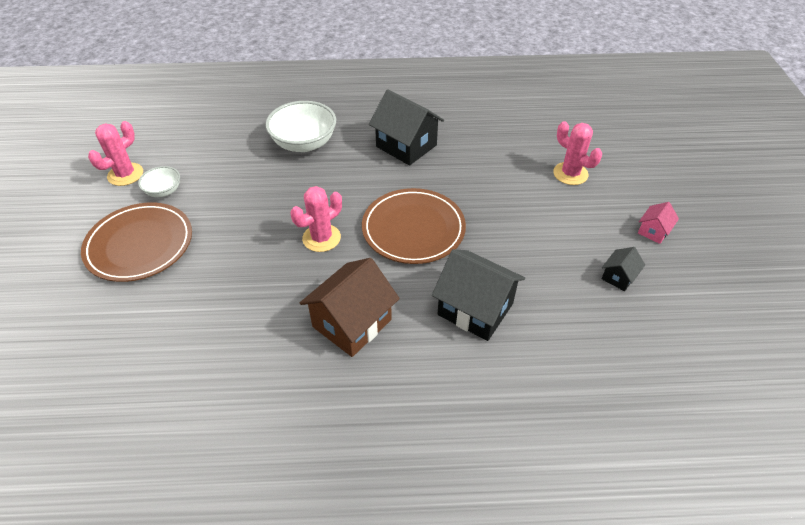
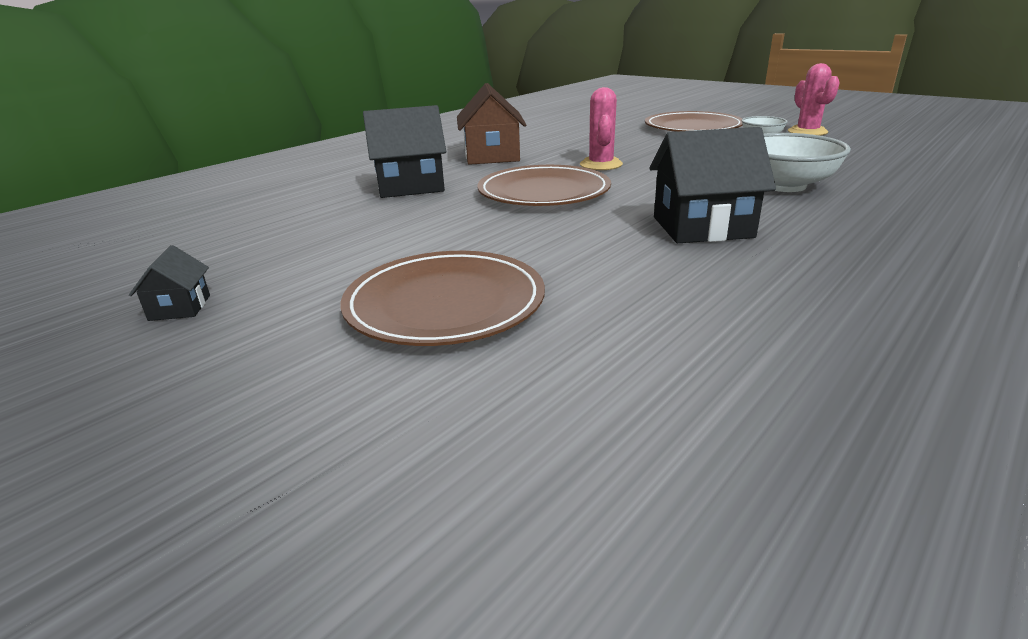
camera: 135 degrees right, 20 degrees down
pink cactus [553,121,602,185] -> brown plate [340,251,545,346]
black house [602,247,645,291] -> black house moved to [129,245,210,321]
pink house [638,202,679,244] -> none

